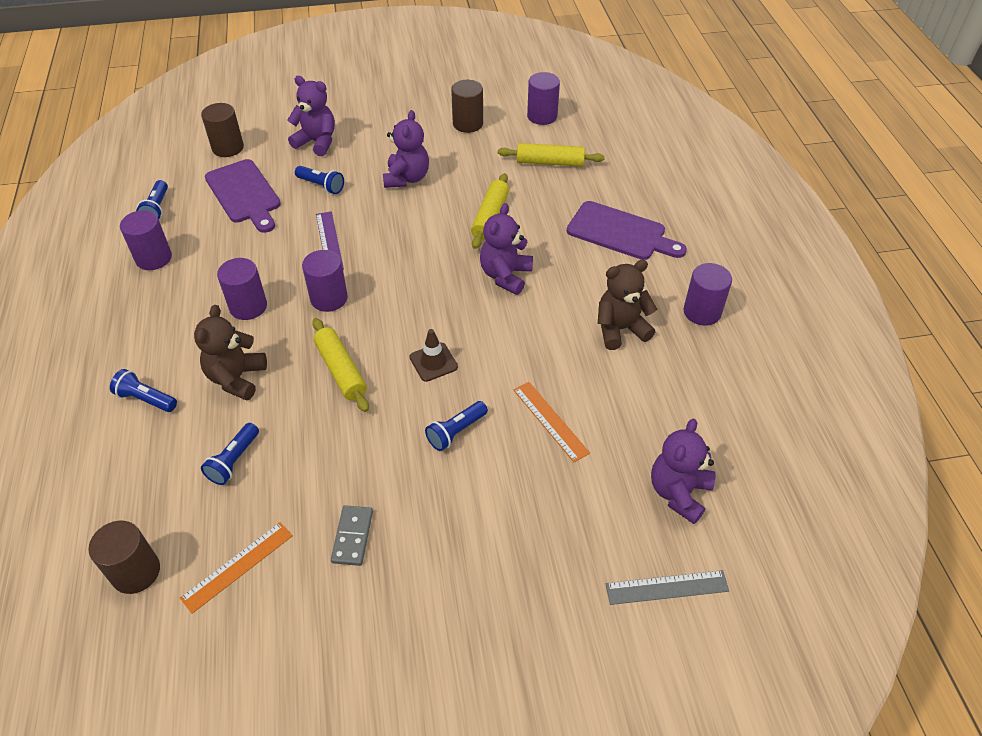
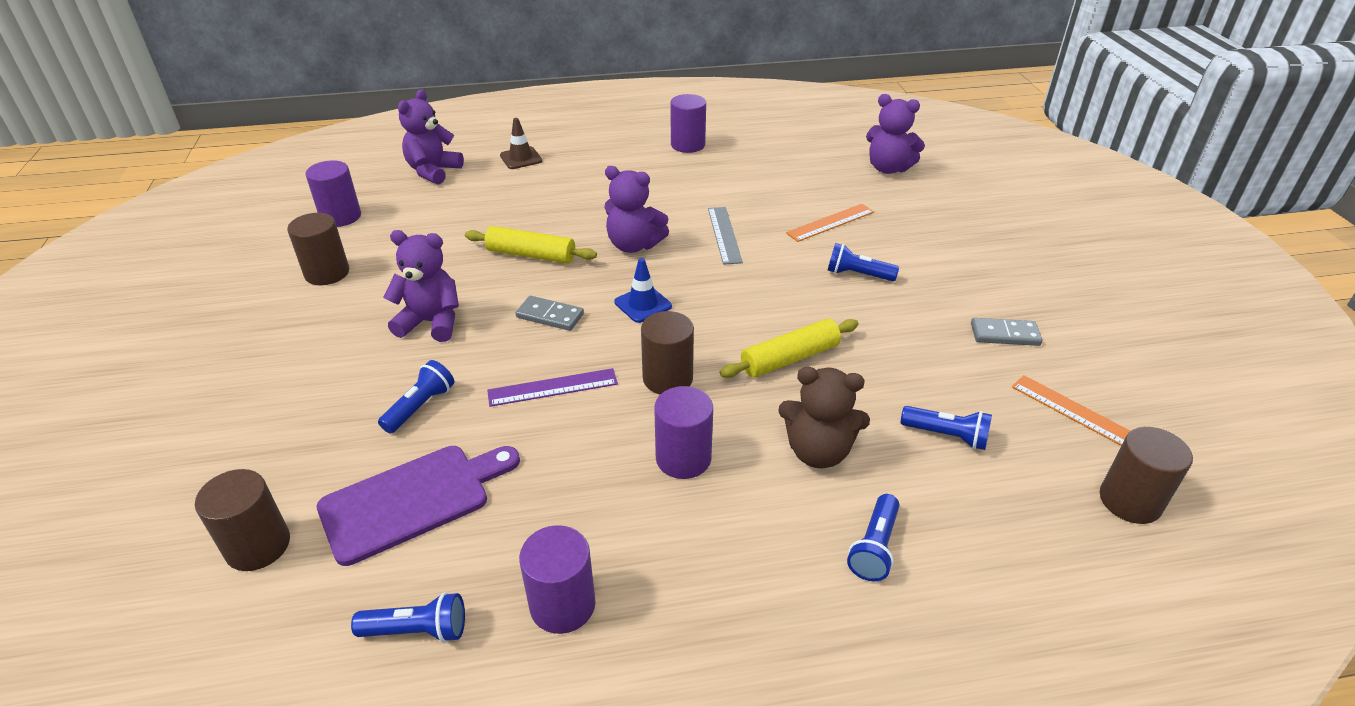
camera: 90 degrees left, 10 degrees down
purple teddy bear [287,76,335,156] -> purple teddy bear moved to [398,89,464,185]
purple cylinder [302,250,348,312] -> brown cylinder [641,311,694,394]
brown traffic cone [409,329,458,382] -> brown traffic cone moved to [500,118,542,169]
blue flashlight [425,401,488,451] -> blue flashlight turned 150 degrees clockwise [827,243,899,281]
yellow rolling pin [498,143,605,167] -> none
purple cutting board [567,201,687,260] -> none
brown teddy bear [598,260,657,350] -> none
grey ruler [606,570,729,605] -> grey ruler moved to [708,207,743,265]
none -> grey domino [515,296,584,331]
none -> blue traffic cone [614,258,672,323]

